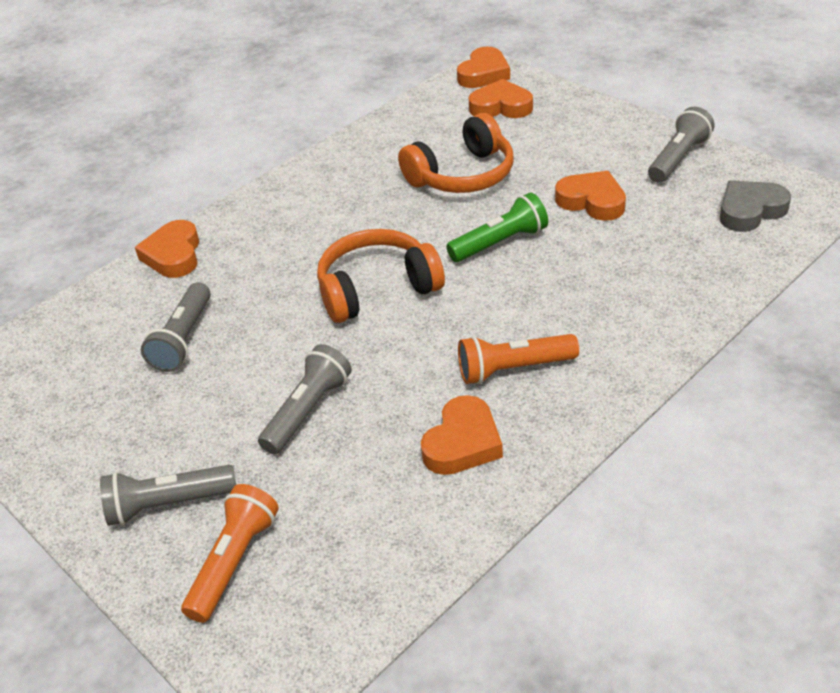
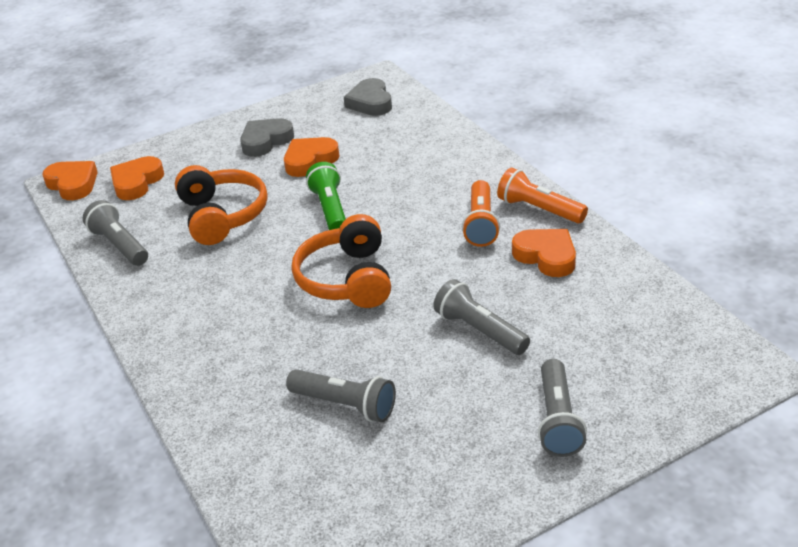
camera: 75 degrees left, 5 degrees down
orange heart [135,220,200,278] -> none
orange flashlight [181,484,279,623] -> orange flashlight moved to [497,168,588,223]
grey flashlight [648,107,715,183] -> grey flashlight moved to [83,200,148,266]
none -> grey heart [240,118,294,157]

